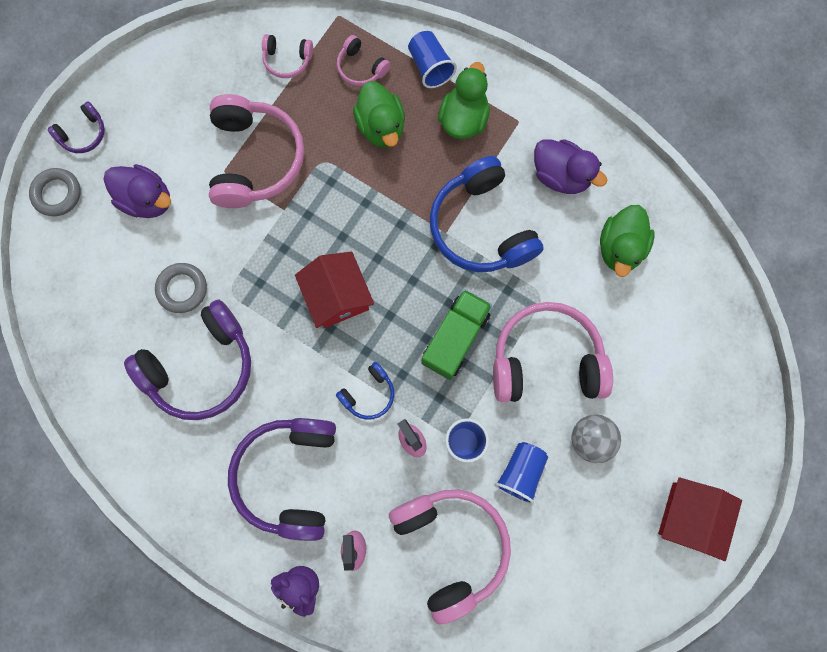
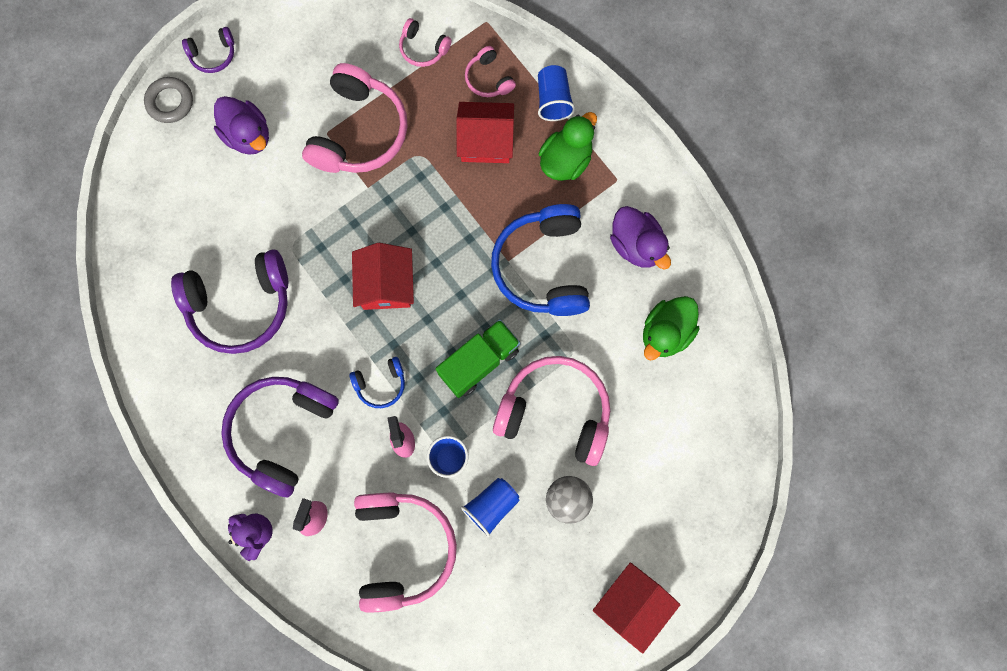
camera: 20 degrees right, 0 degrees up
grey ring [155,263,207,313] -> none
green duck [353,81,405,148] -> red house [457,102,514,163]

